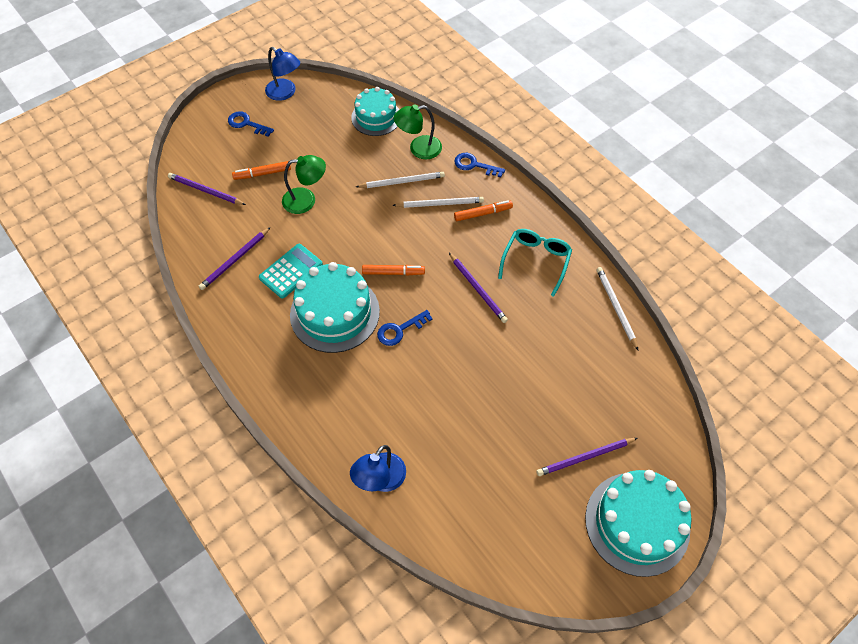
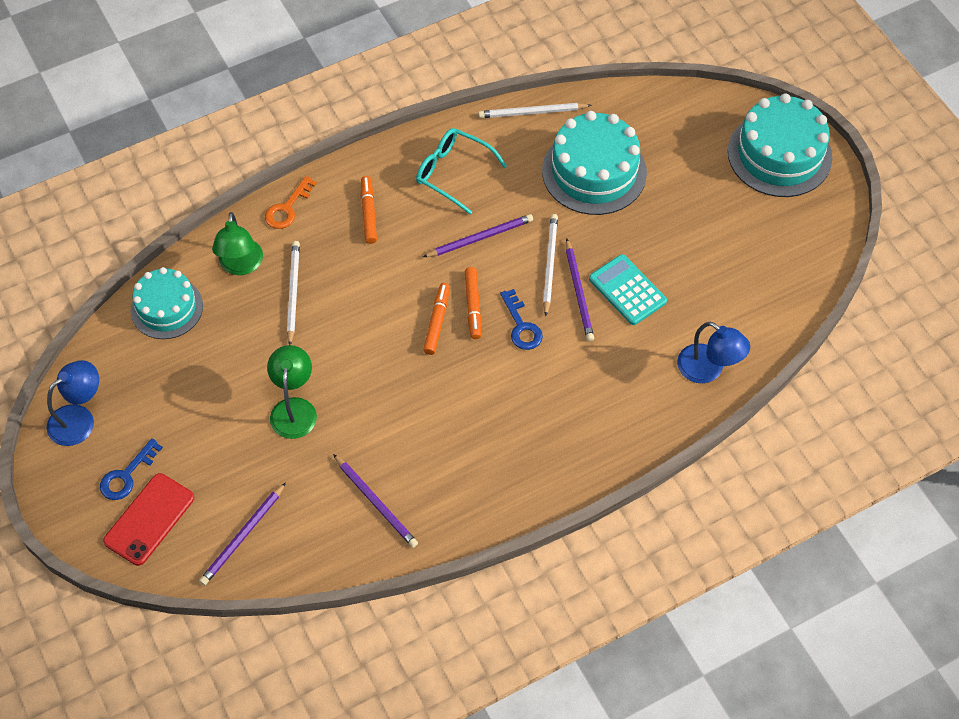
camera: 80 degrees left, 0 degrees up
orange marker [232,161,291,180] -> orange marker moved to [465,267,481,339]
turquoise calculator [259,244,323,298] -> turquoise calculator moved to [589,254,667,325]
turquoise cake [290,262,380,353] -> turquoise cake moved to [542,111,647,215]
white pencil [392,197,484,208] -> white pencil moved to [543,214,558,316]
blue key [454,153,505,177] -> orange key [265,176,317,229]
purple pencil [536,438,637,476] -> purple pencil moved to [566,238,594,341]
none -> red phone [103,473,194,566]

